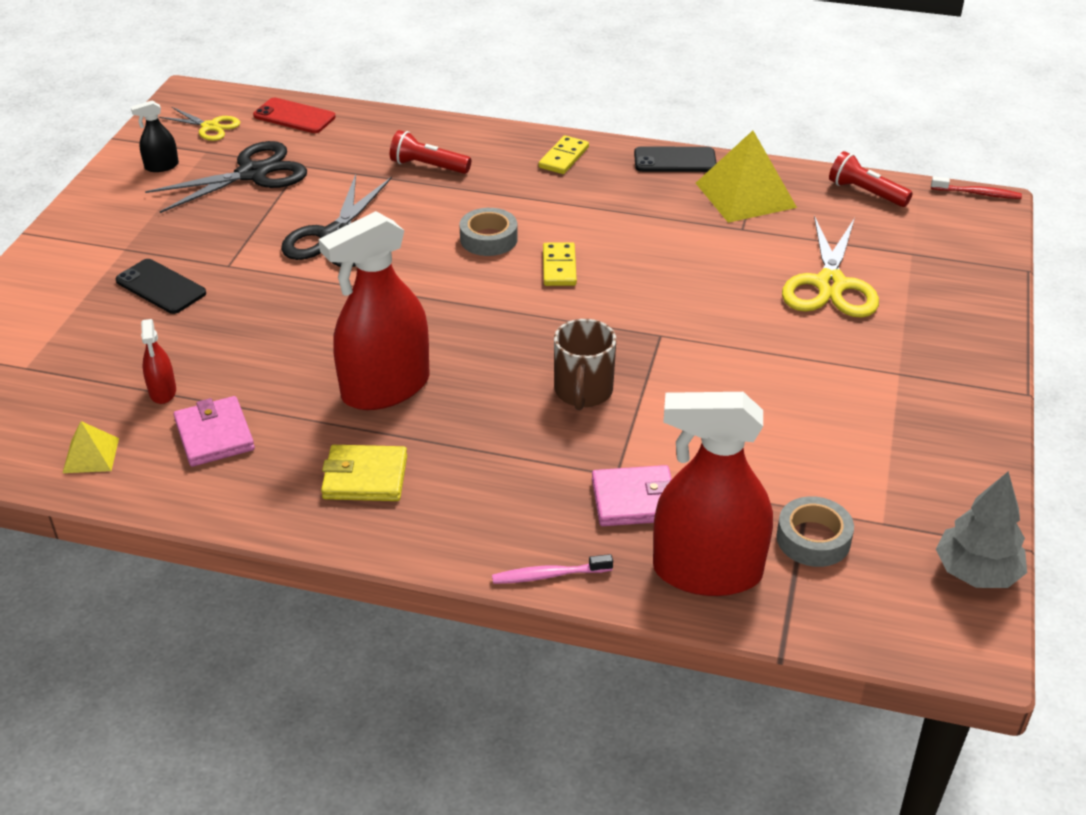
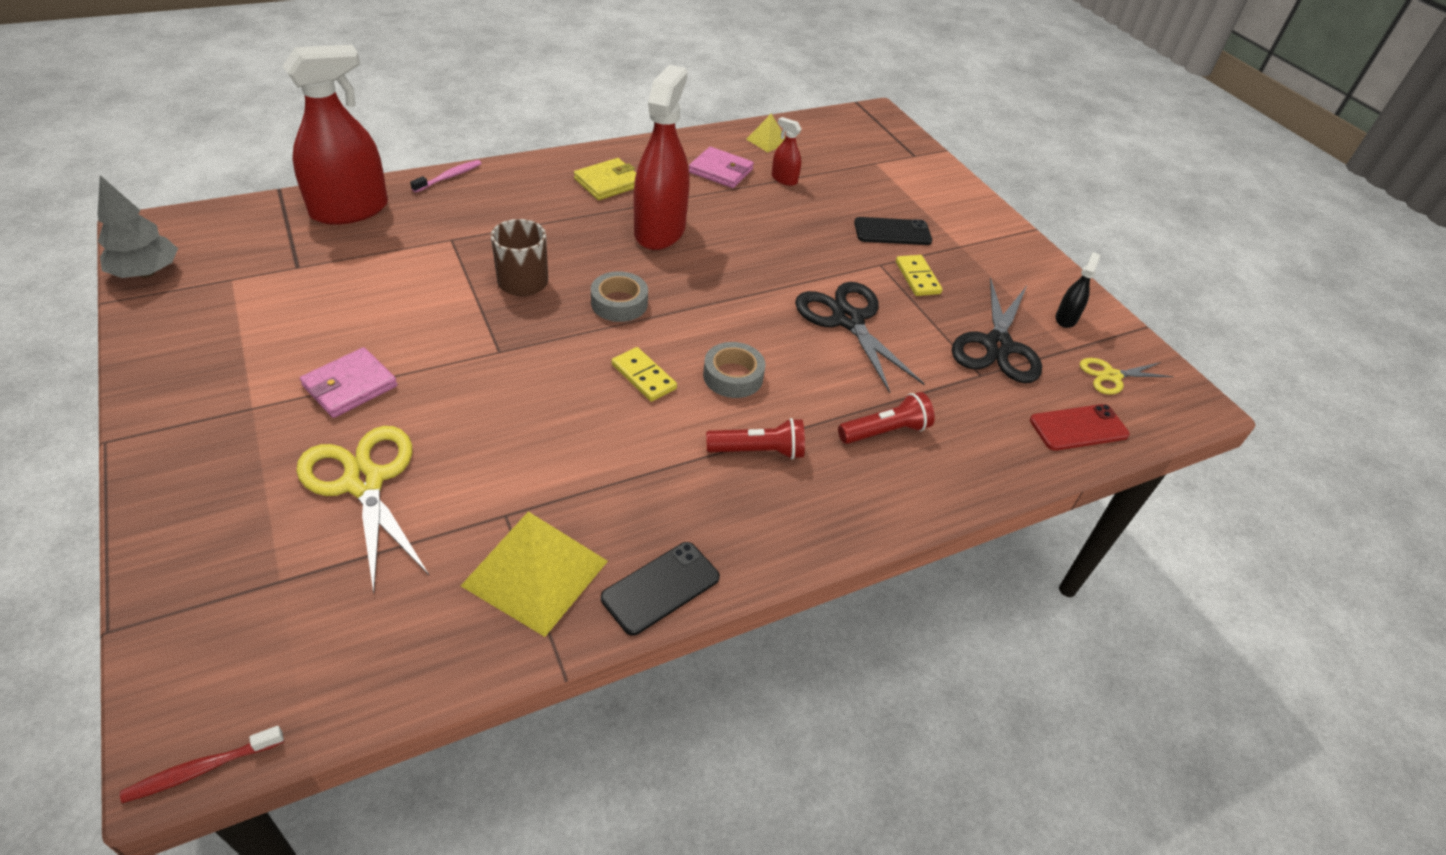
camera: 135 degrees right, 5 degrees up
yellow domino [539,135,589,174] -> yellow domino moved to [896,255,943,296]
pink wallet [592,465,672,526] -> pink wallet moved to [300,347,397,418]
grey tape [776,496,854,567] -> grey tape moved to [591,271,648,322]
red flashlight [829,151,913,207] -> red flashlight moved to [706,418,805,460]

